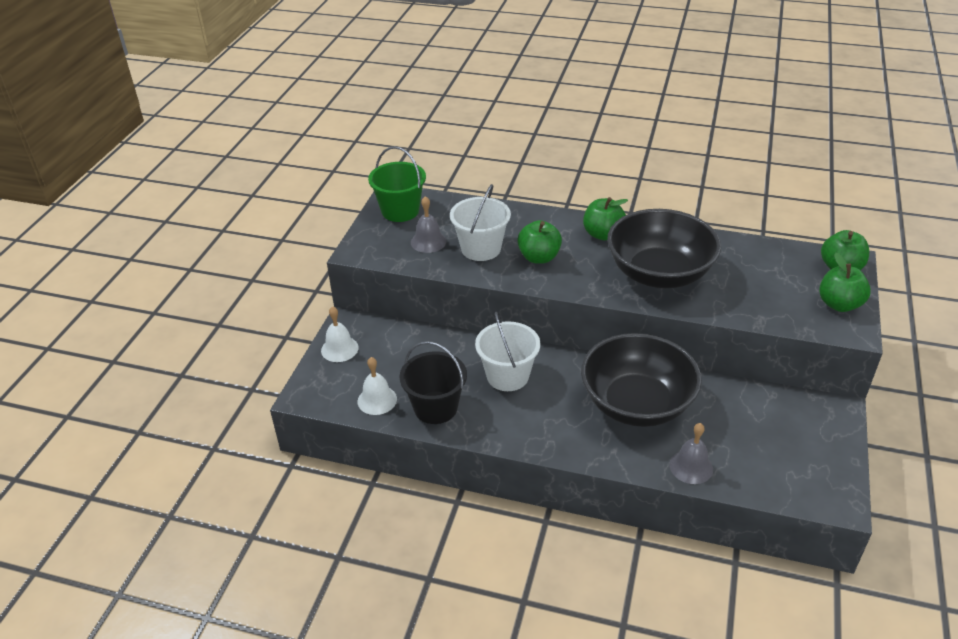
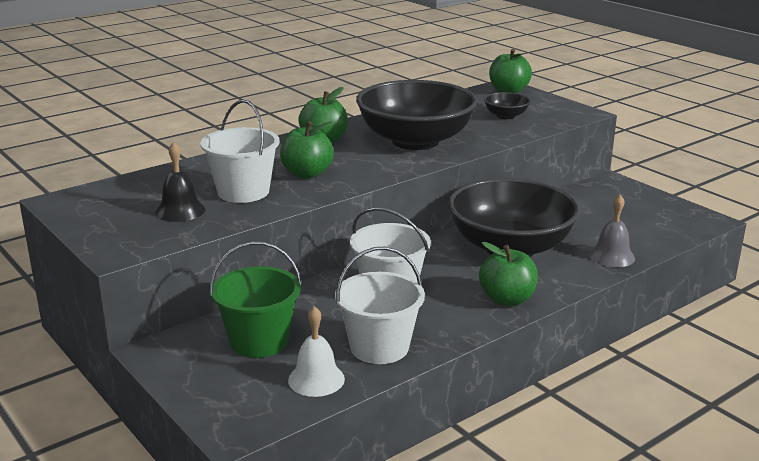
camera: 55 degrees left, 15 degrees down
white bell [321,306,359,362] -> none
green bucket [368,146,426,222] -> green bucket moved to [210,241,302,358]
black bucket [399,341,467,424] -> white bucket [335,247,425,364]
grey bell [411,196,447,253] -> black bell [156,142,205,222]
green apple [819,253,871,312] -> green apple moved to [479,242,538,306]
none -> black bowl [484,92,530,119]

